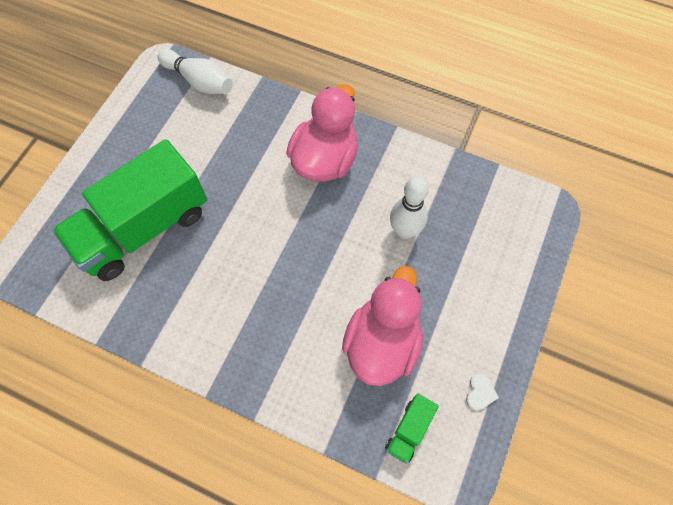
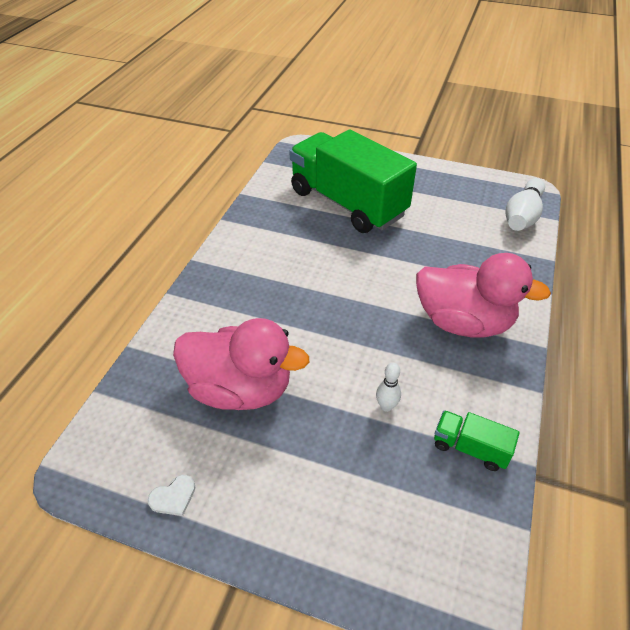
camera: 85 degrees right, 20 degrees down
green truck [385,393,439,464] -> green truck moved to [434,410,519,471]
white bowling pin [390,176,429,239] -> white bowling pin [376,363,401,412], size x0.53
white heart [466,373,499,411] -> white heart turned 45 degrees counterclockwise [148,475,195,516]

